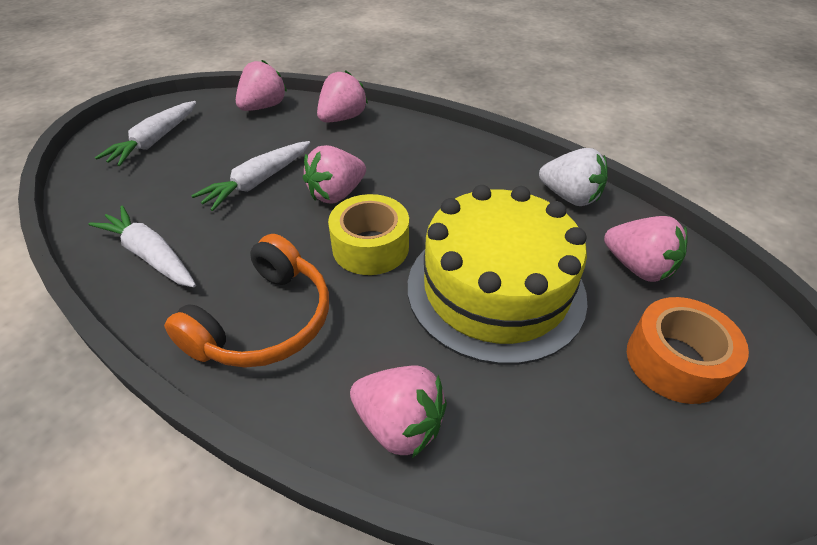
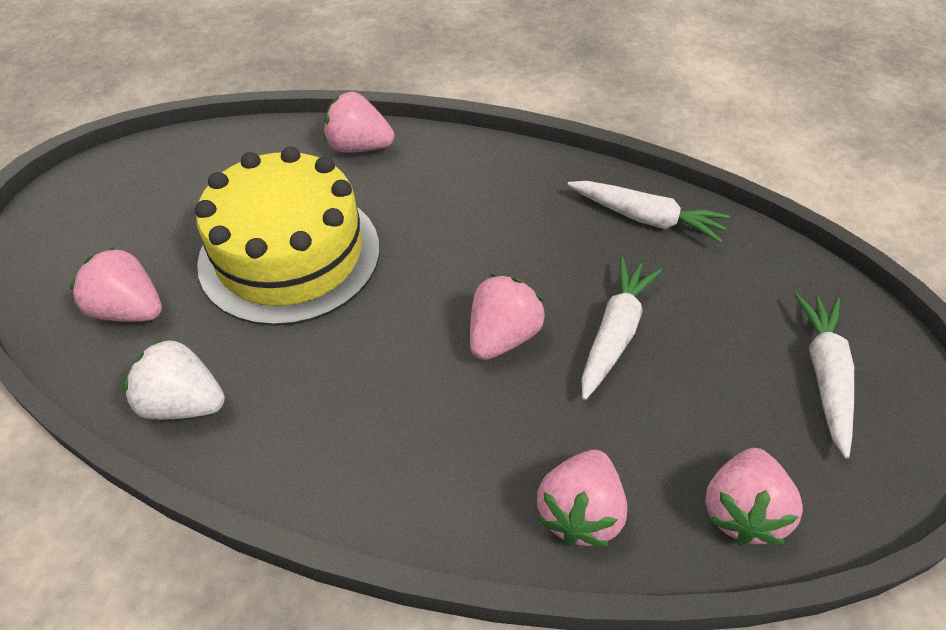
camera: 165 degrees right, 5 degrees up
orange headphones [164,234,329,368] -> none
yellow tape [328,194,409,275] -> none
orange tape [627,297,749,404] -> none

